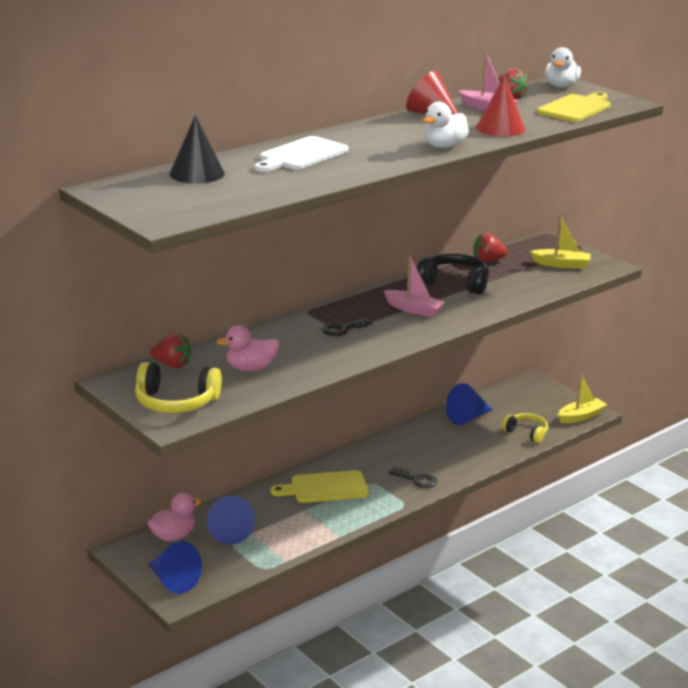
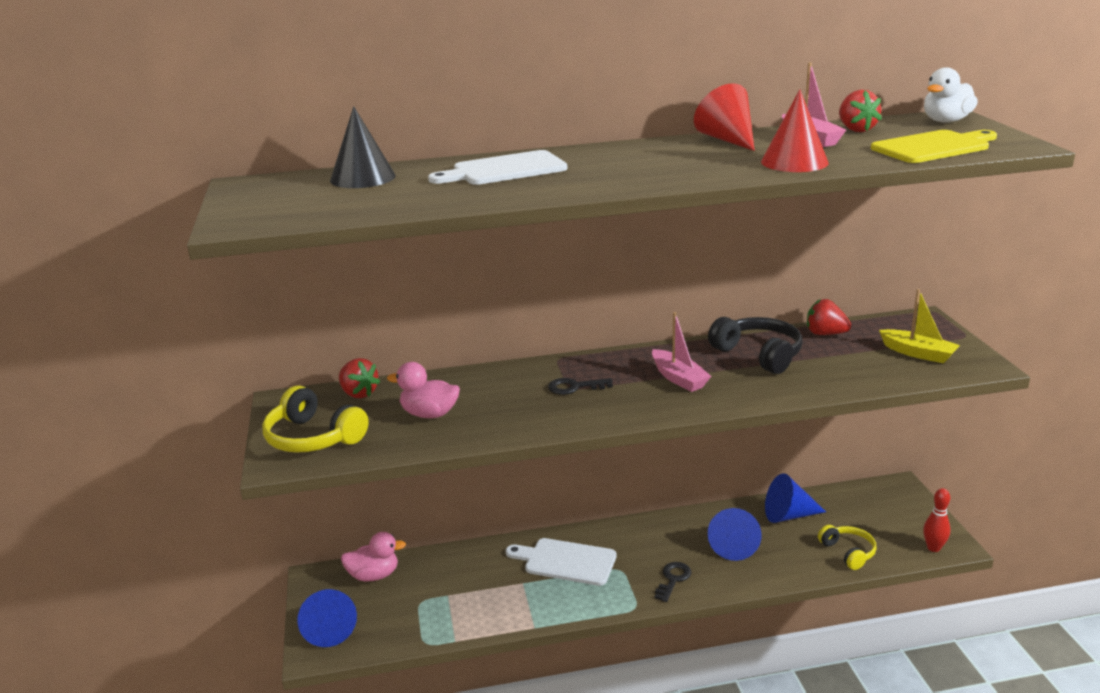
camera: 30 degrees right, 0 degrees up
blue cone [207,496,255,545] -> blue cone moved to [708,508,762,561]
yellow cutting board [270,470,369,503] -> white cutting board [506,538,617,586]
black key [389,467,437,488] -> black key turned 120 degrees counterclockwise [655,562,691,602]
white duck [423,102,469,148] -> none
yellow boat [558,374,607,423] -> red bowling pin [923,488,950,552]

